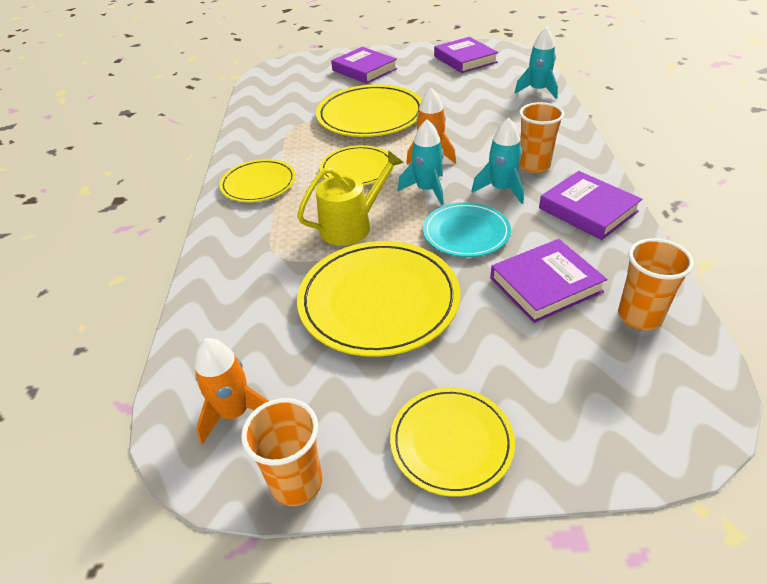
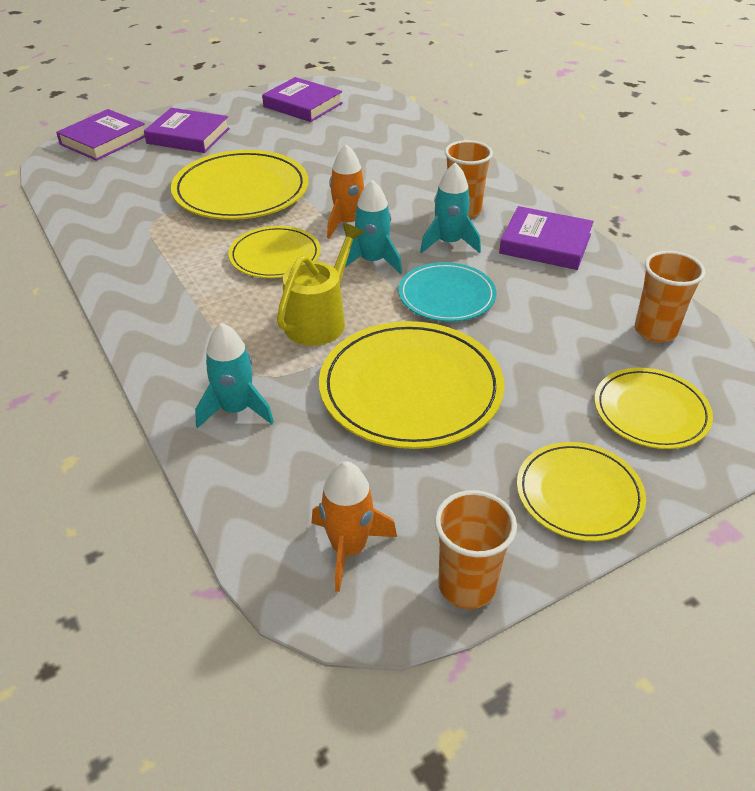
camera: 30 degrees left, 0 degrees up
yellow plate [219,159,296,202] -> yellow plate moved to [594,368,713,449]
purple book [490,239,607,323] -> purple book moved to [56,109,145,161]
turquoise rocket [515,27,558,99] -> turquoise rocket moved to [195,323,274,428]

